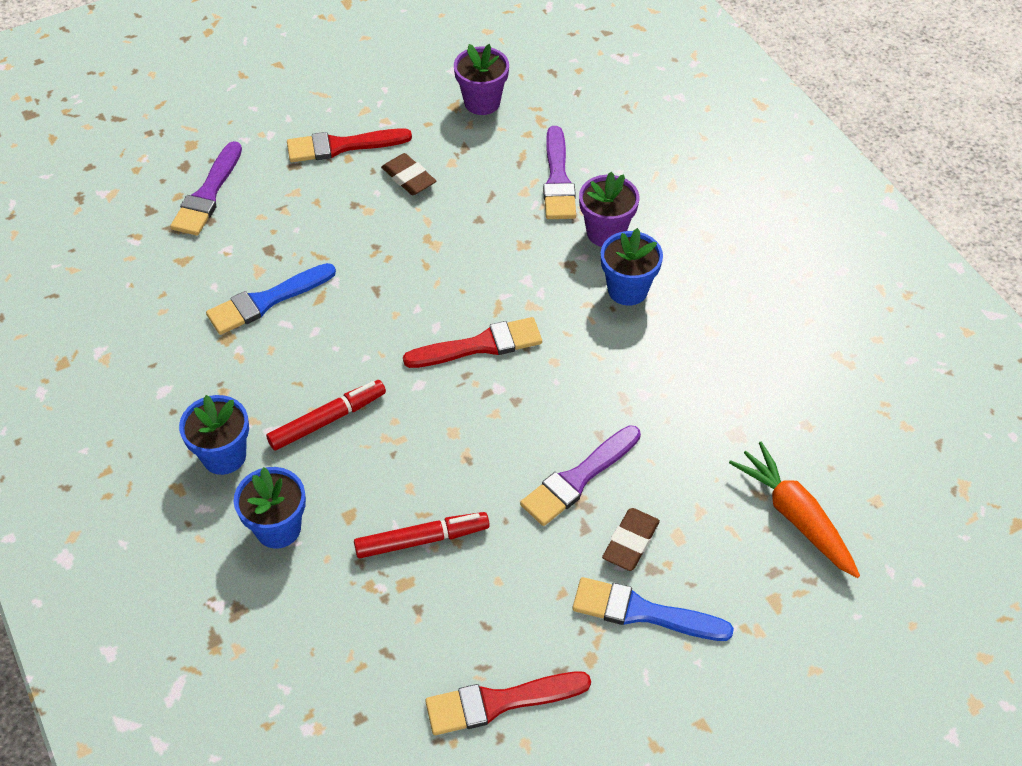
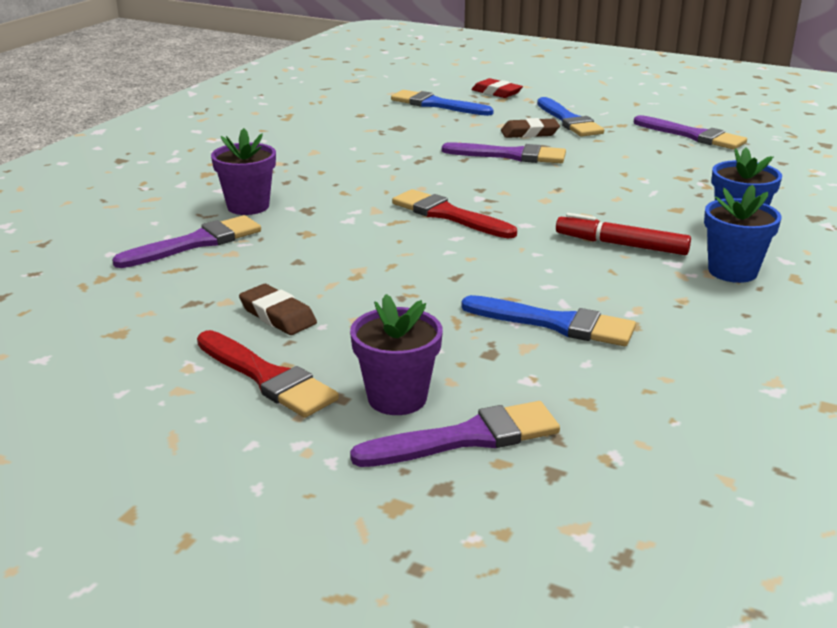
camera: 125 degrees left, 25 degrees down
red marker [354,512,490,558] -> none
brown eraser [381,153,436,195] -> brown eraser turned 60 degrees counterclockwise [239,284,317,335]
red brush [425,672,591,735] -> purple brush [634,115,747,150]
purple flower pot [454,44,509,115] -> purple flower pot moved to [350,294,443,415]
blue flower pot [601,228,663,306] -> none
orange carrot [729,441,860,578] -> blue brush [391,90,494,116]
none -> red eraser [471,78,523,98]

